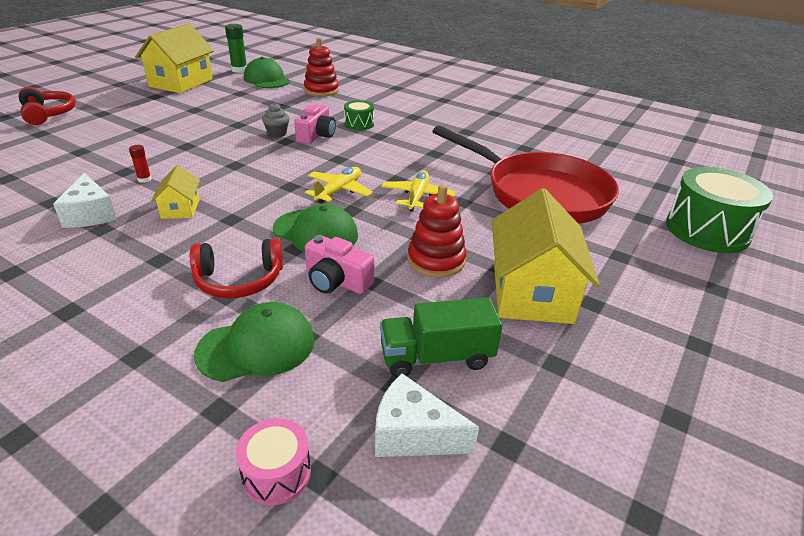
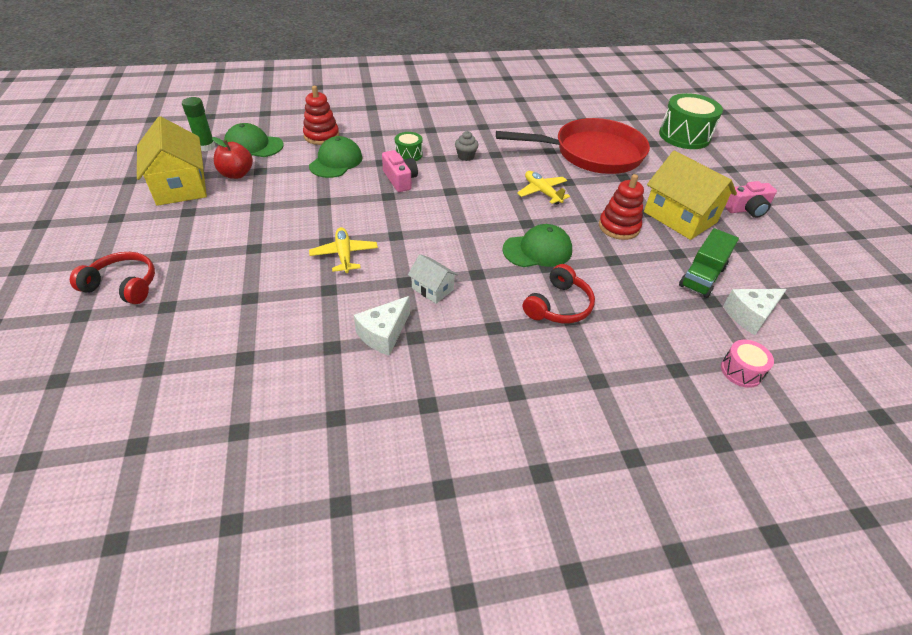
camera: 45 degrees left, 10 degrees up
white cheese [53,173,117,228] -> white cheese turned 105 degrees clockwise [354,296,410,356]
red glue stick [129,145,151,183] -> none
yellow house [151,165,200,219] -> white house [408,254,458,304]
green cap [194,302,314,382] -> green cap moved to [309,136,362,178]
grey cupcake [262,103,290,137] -> grey cupcake moved to [455,131,478,161]
yellow plane [305,167,373,204] -> yellow plane moved to [309,227,378,273]
pink camera [305,235,374,294] -> pink camera moved to [725,181,777,218]
none -> red apple [212,137,253,179]

